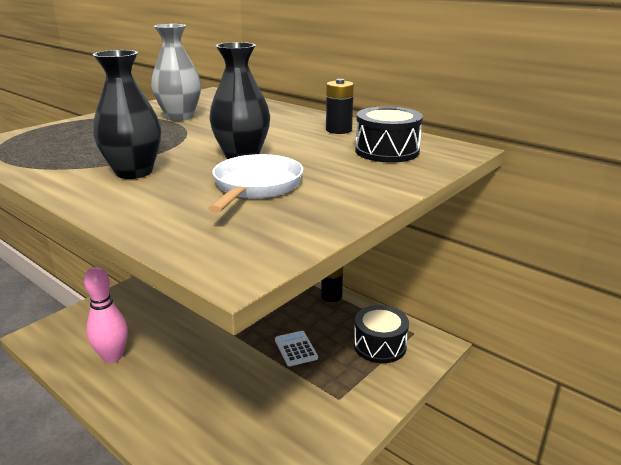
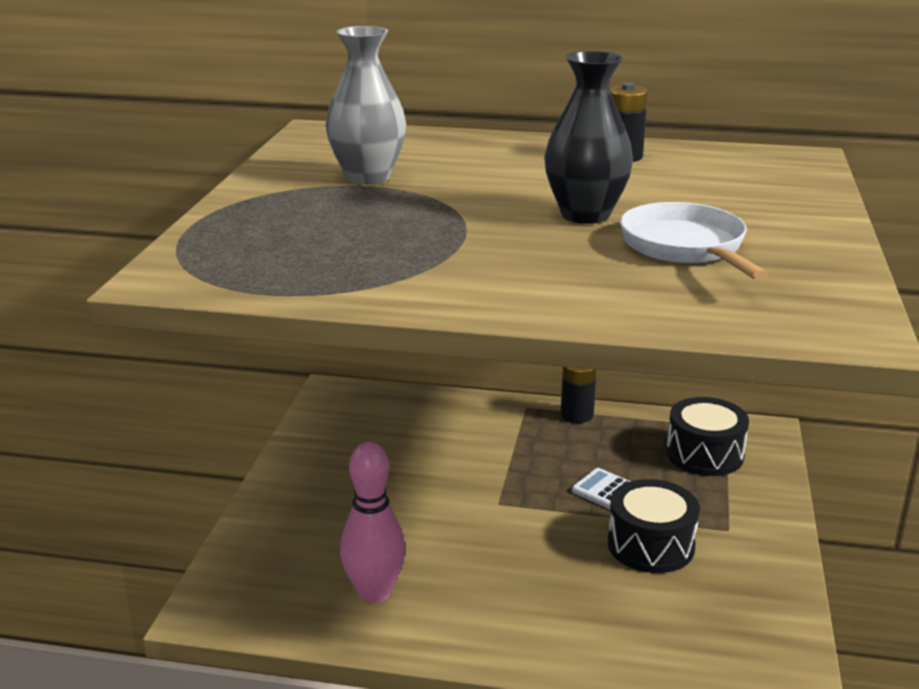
camera: 30 degrees left, 0 degrees up
black vase [93,50,161,179] -> none
black drum [355,106,423,163] -> black drum moved to [608,479,700,573]

